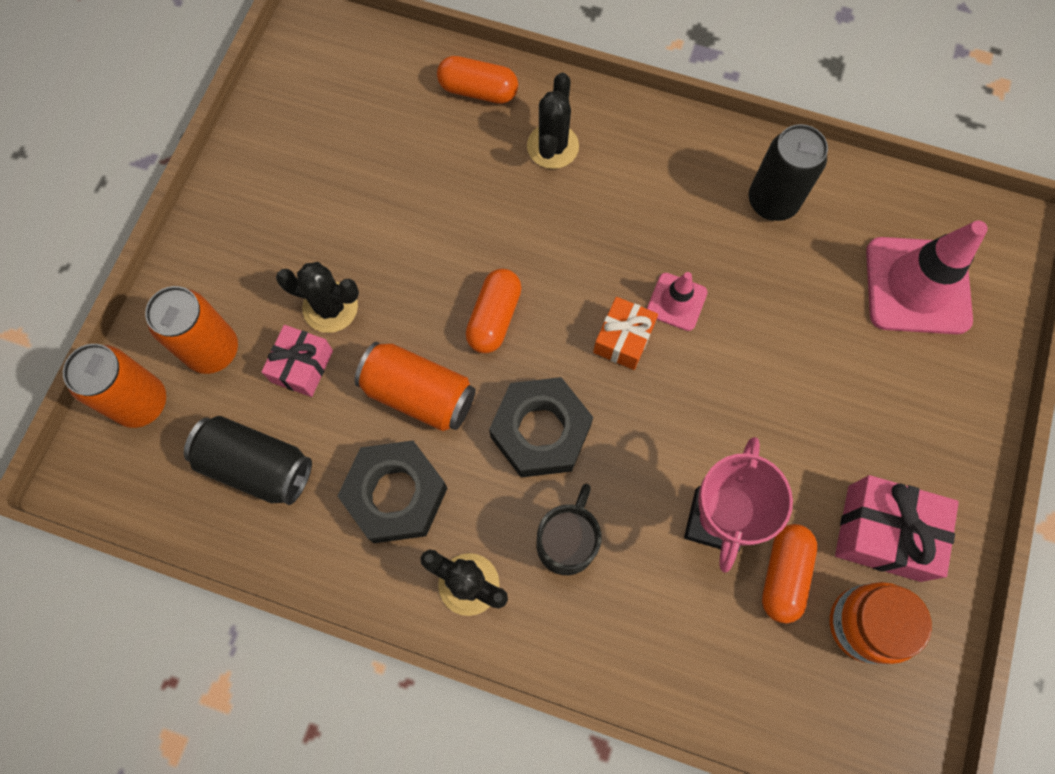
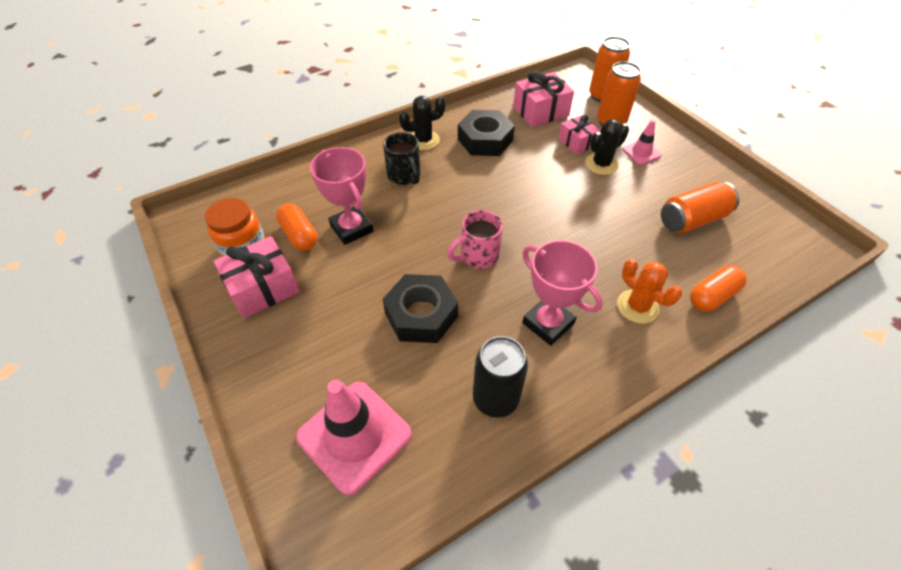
camera: 130 degrees right, 20 degrees down
black can [184,416,312,505] -> pink gift [513,71,574,127]
orange can [354,342,476,431] -> orange can moved to [661,182,740,234]
orange capsule [466,269,521,353] -> none
black nut [489,377,593,478] -> black nut moved to [383,274,458,343]
black cactus [527,73,579,169] -> orange cactus [617,259,682,324]
orange gift [593,297,658,370] -> pink mug [447,210,503,269]
pink traffic cone [647,272,707,331] -> pink traffic cone moved to [622,120,662,165]
none -> pink trophy [522,240,603,346]

